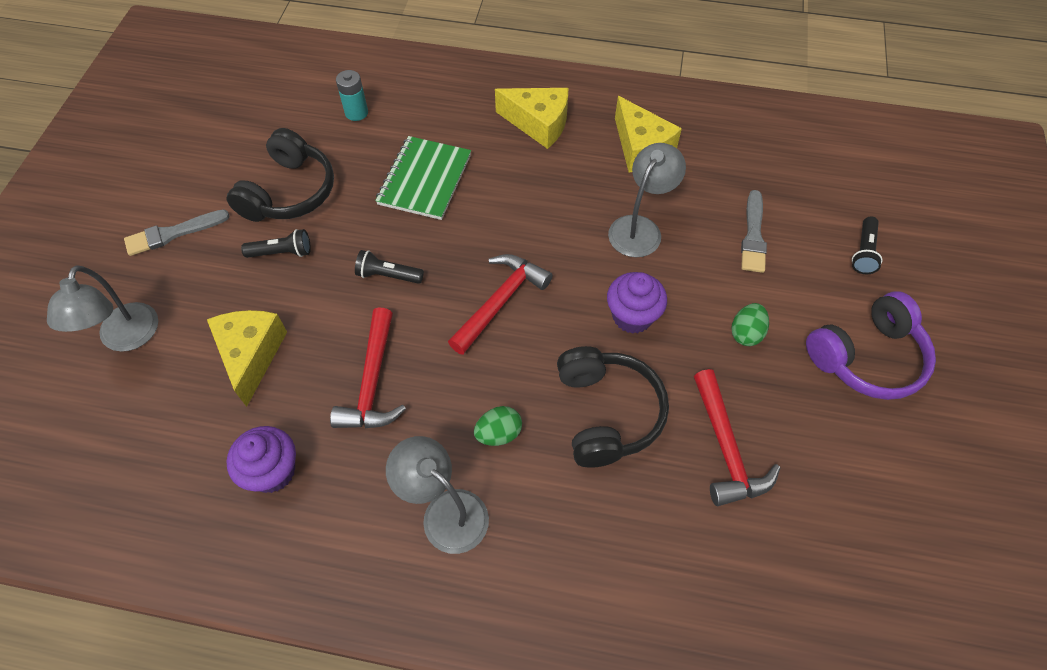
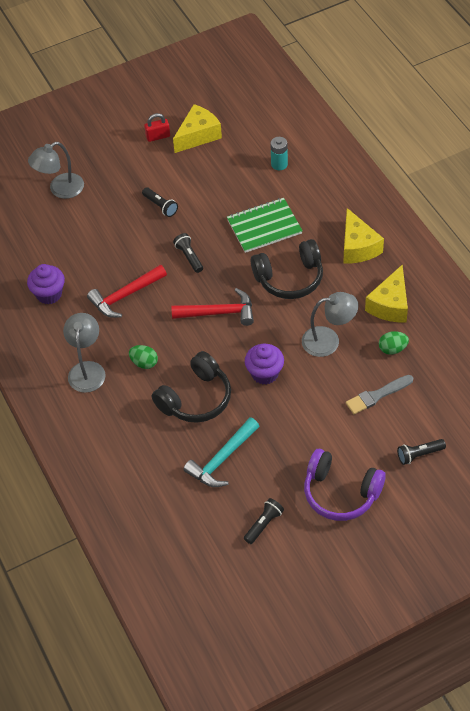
camera: 55 degrees right, 5 degrees down
grey brush [124,210,230,256] -> none
yellow cheese [207,310,287,407] -> yellow cheese moved to [173,104,222,153]
black headphones [227,128,334,222] -> black headphones moved to [251,239,323,299]
red hammer [694,369,780,506] -> turquoise hammer [183,417,259,487]
green egg [731,303,769,346] -> green egg moved to [379,331,409,355]
none -> red padlock [144,113,170,142]
none -> black flashlight [244,498,284,544]

